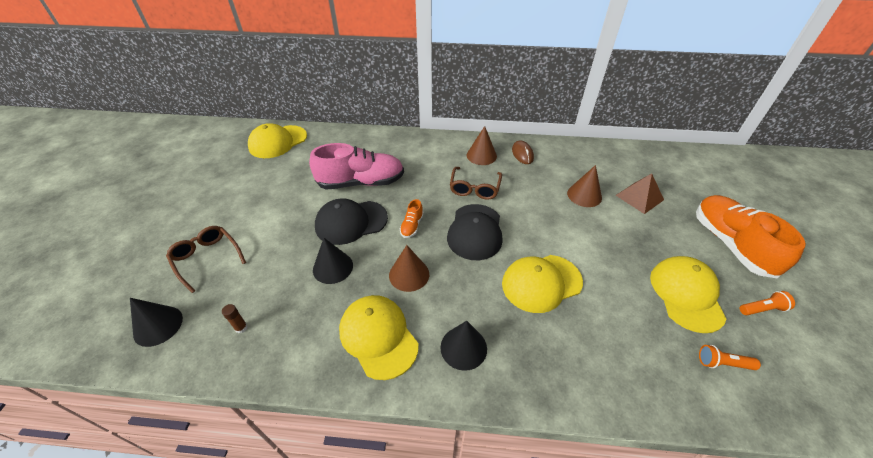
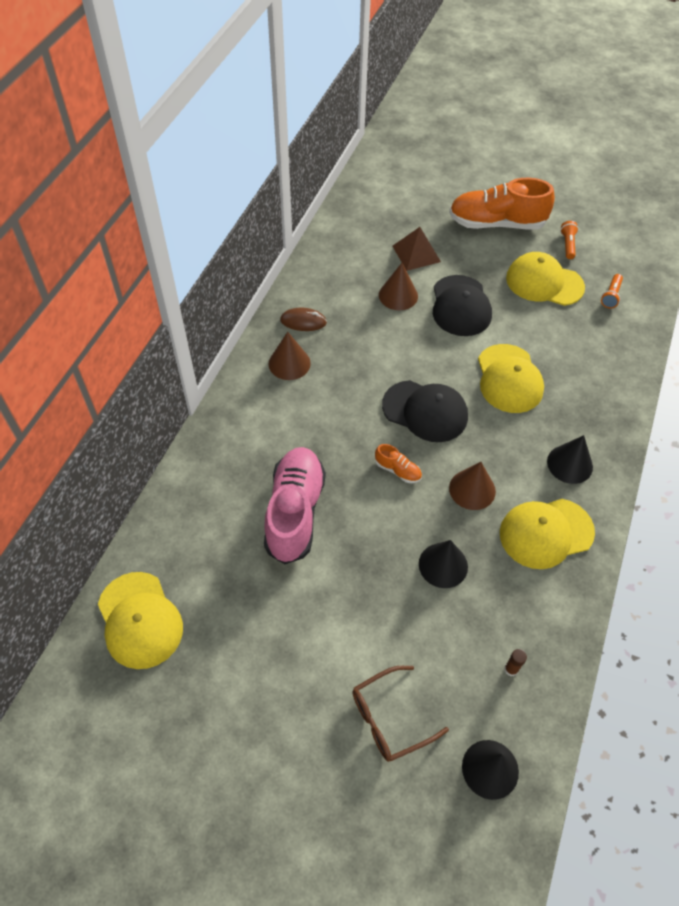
camera: 75 degrees left, 10 degrees up
black cap [315,198,388,245] -> black cap moved to [433,275,492,336]
brown glasses [450,167,502,200] -> none

